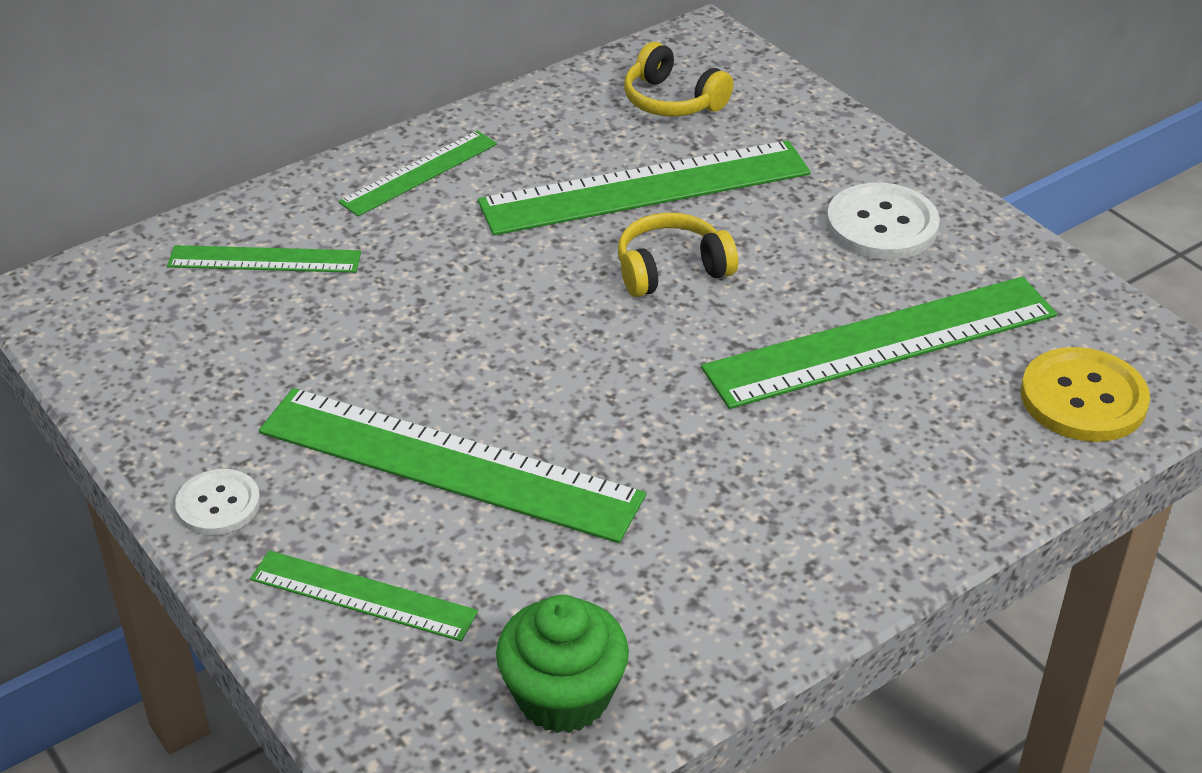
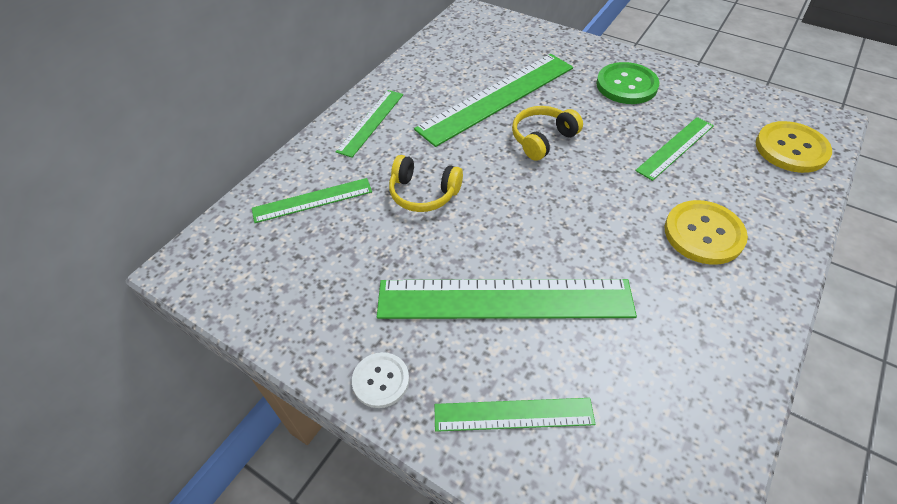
camera: 20 degrees left, 10 degrees up
green cupcake [496,595,629,733] -> none
yellow headphones [624,42,733,117] -> yellow headphones moved to [389,155,463,212]
green ruler [701,277,1057,409] -> green ruler [635,117,714,181], size x0.54
white button [826,183,940,260] -> green button [596,62,660,104]
none -> yellow button [665,200,748,265]

